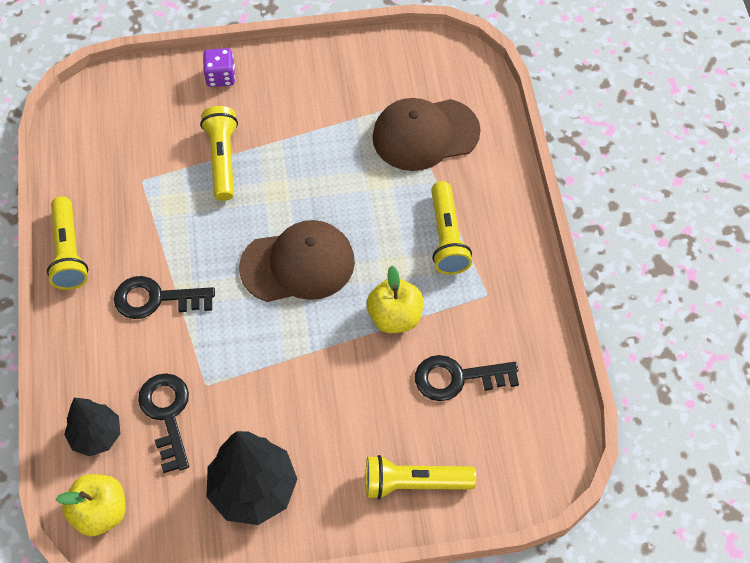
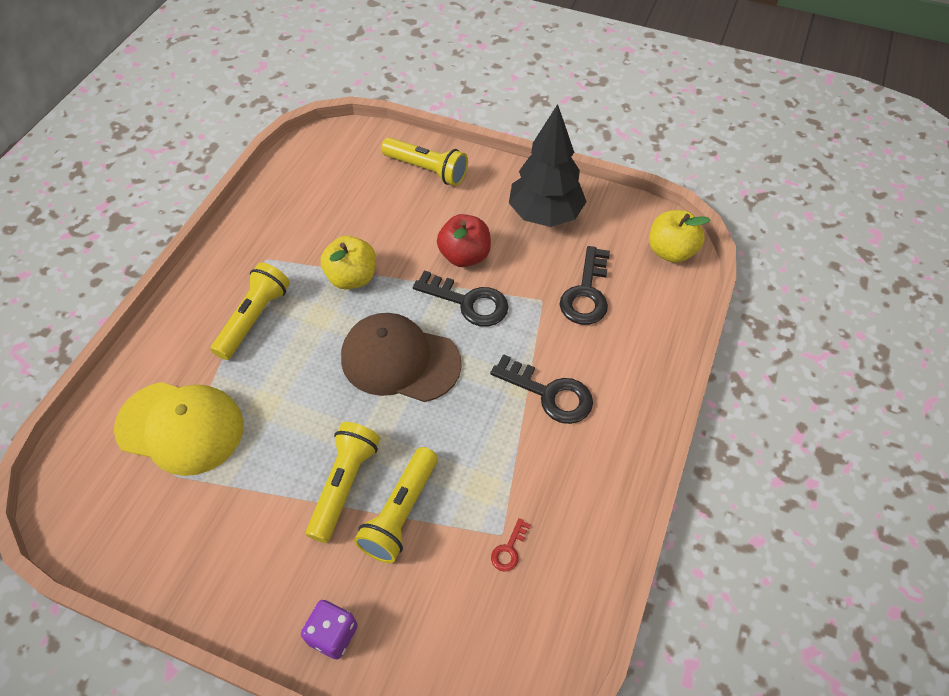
camera: 150 degrees left, 5 degrees down
yellow flashlight [47,196,88,290] -> yellow flashlight moved to [306,422,380,543]
black tree [64,397,120,456] -> none
brown cap [372,98,481,171] -> yellow cap [114,382,244,476]
black key [415,355,519,401] -> black key moved to [413,270,508,327]
none -> red apple [437,214,491,267]
none -> red key [491,518,531,572]

